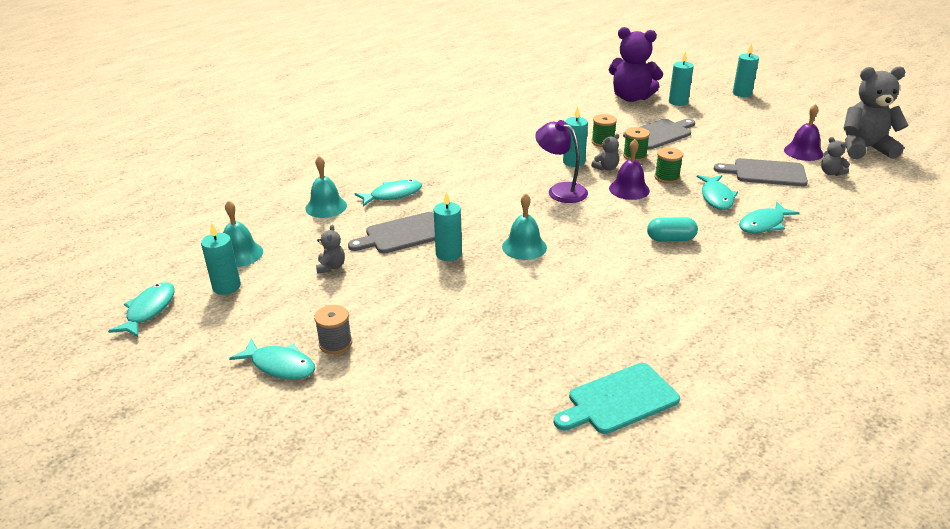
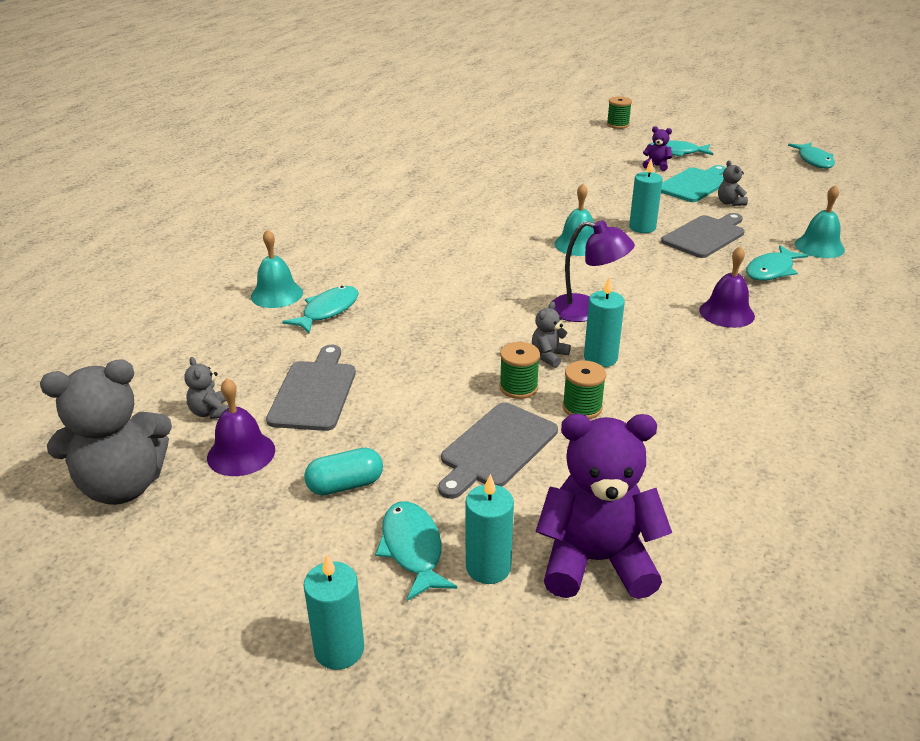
camera: 160 degrees right, 0 degrees up
turquoise candle [201,222,241,295] -> none
turquoise bell [223,200,263,267] -> turquoise bell moved to [251,229,303,308]
grey spool [314,305,352,354] -> purple teddy bear [643,126,672,171]
turquoise cutting board [554,363,680,434] -> turquoise cutting board moved to [661,165,726,202]
purple bell [609,139,650,200] -> purple bell moved to [699,246,755,328]
turquoise capsule [647,217,698,241] -> turquoise capsule moved to [304,448,383,495]
green spool [654,147,683,184] -> green spool moved to [607,97,632,129]
turquoise fish [697,175,738,210] -> turquoise fish moved to [375,501,457,601]
grey cutting board [714,158,808,186] -> grey cutting board turned 75 degrees counterclockwise [266,345,356,431]
grey teddy bear [821,137,850,176] -> grey teddy bear turned 150 degrees counterclockwise [184,357,229,419]

